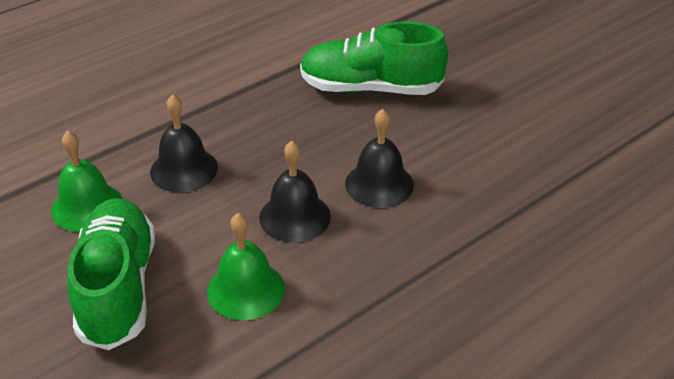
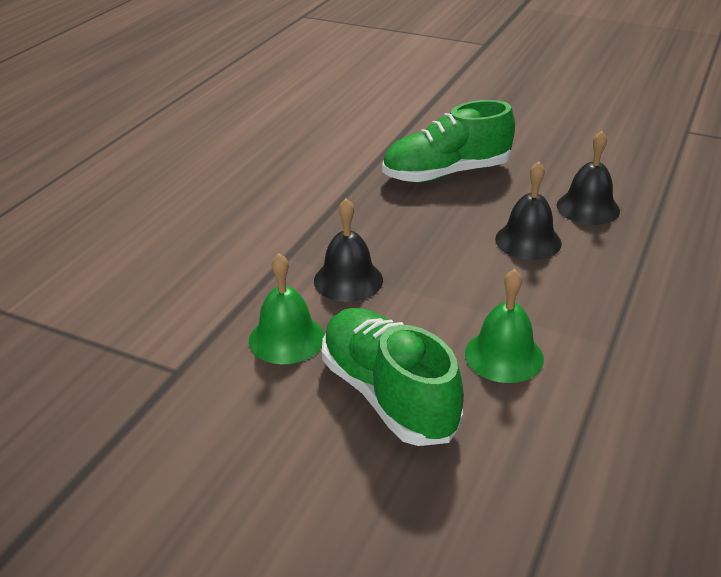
camera: 25 degrees left, 5 degrees down
black bell [259,141,331,243] -> black bell moved to [557,131,620,225]

